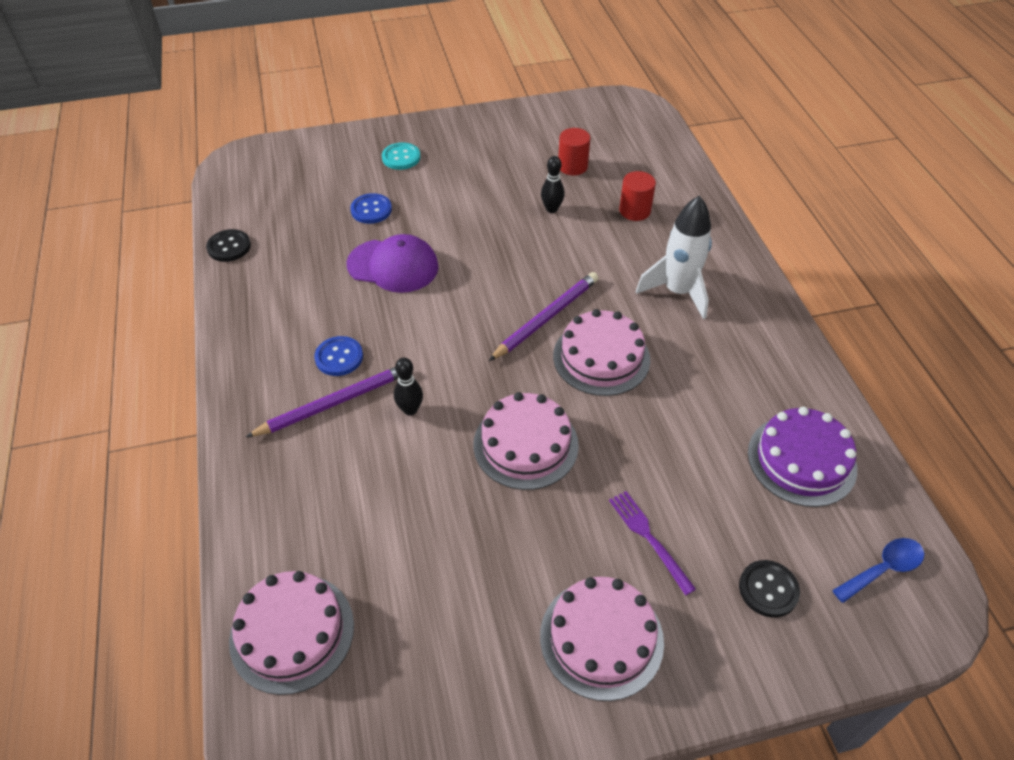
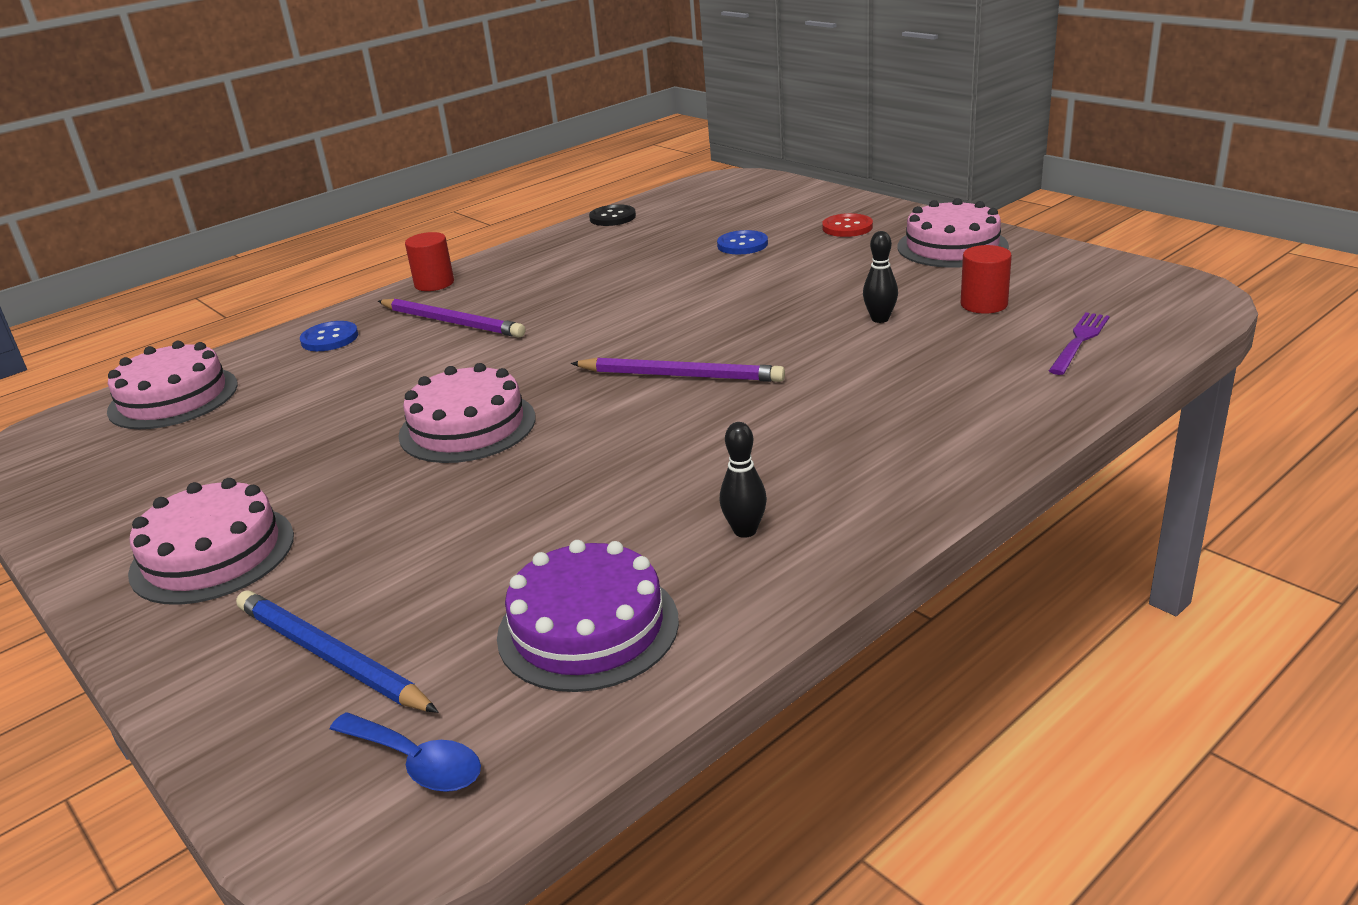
camera: 65 degrees right, 20 degrees down
blue button [314,336,363,376] -> blue button moved to [300,321,358,351]
purple cap [346,234,439,293] -> none
turquoise button [382,143,420,170] -> red button [822,213,873,237]
black bowling pin [394,358,423,415] -> black bowling pin moved to [720,422,767,538]
pink cake [553,309,650,396] -> pink cake moved to [898,198,1009,268]
purple fork [609,491,696,596] -> purple fork moved to [1049,312,1110,375]
red cylinder [619,171,656,221] -> red cylinder moved to [405,232,454,291]
white rocket [636,195,712,319] -> none
black button [739,560,800,618] -> blue pencil [236,590,438,713]

